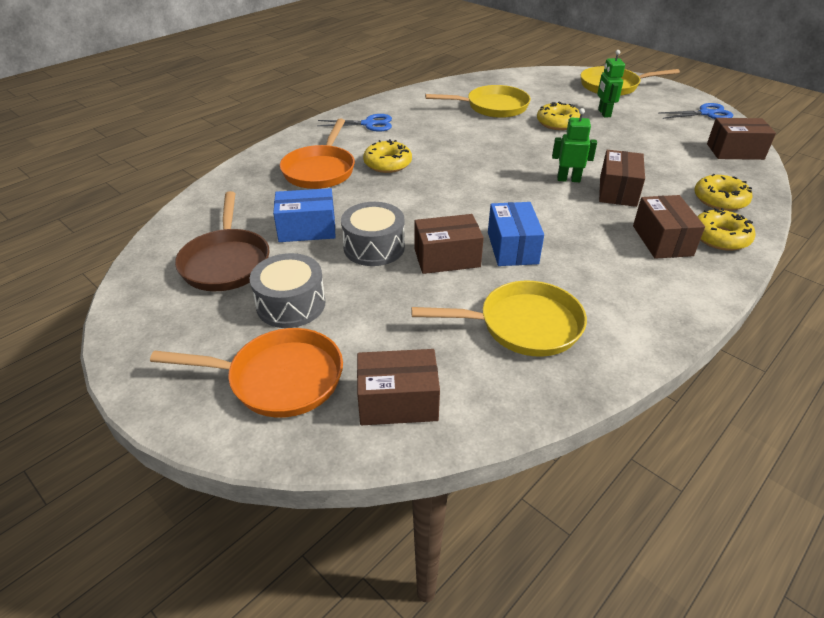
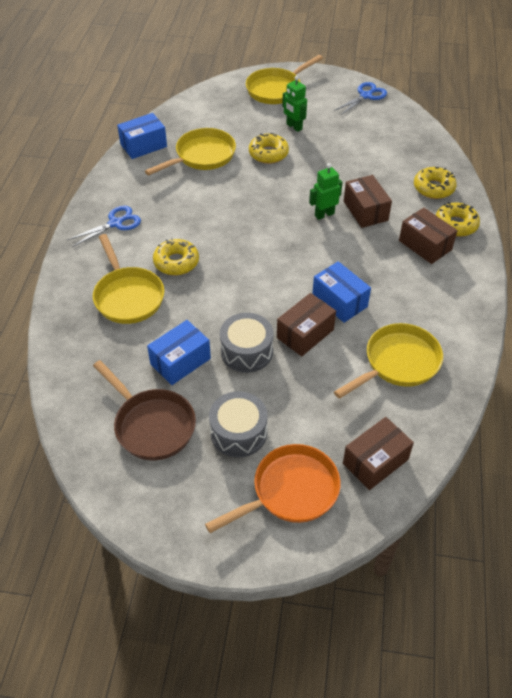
camera: 35 degrees left, 10 degrees up
orange pan [280,119,355,189] -> yellow pan [93,234,164,324]
brown box [707,118,776,160] -> none
none -> blue box [117,113,167,159]

